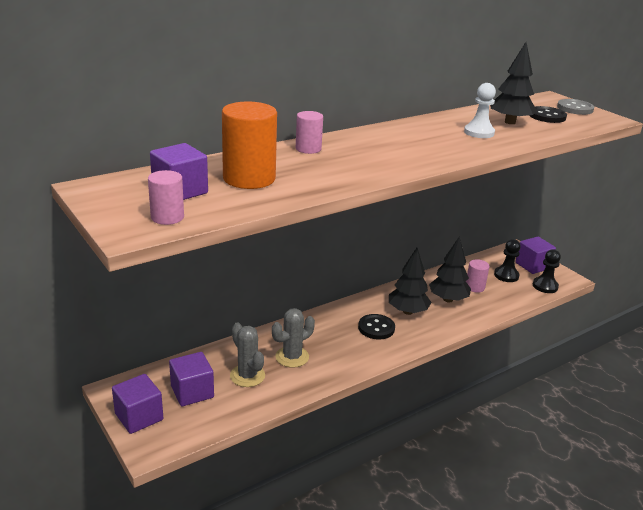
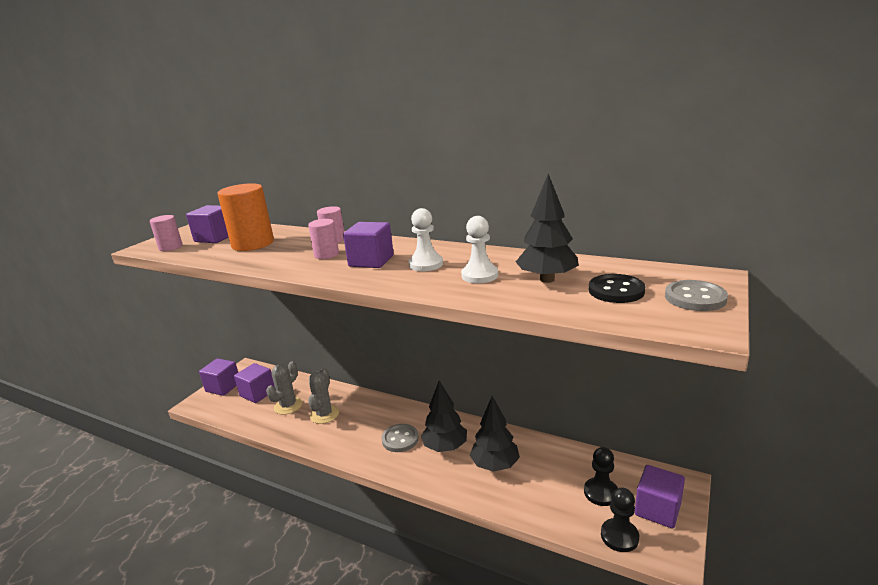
camera: 65 degrees right, 5 degrees down
grey cactus [272,308,315,368] -> grey cactus turned 75 degrees clockwise [308,368,339,424]
black button [358,314,395,339] -> grey button [381,424,419,452]
pink cylinder [466,259,490,293] -> pink cylinder moved to [308,219,339,259]
none -> purple cube [343,222,394,268]
none -> white pawn [409,208,443,271]

